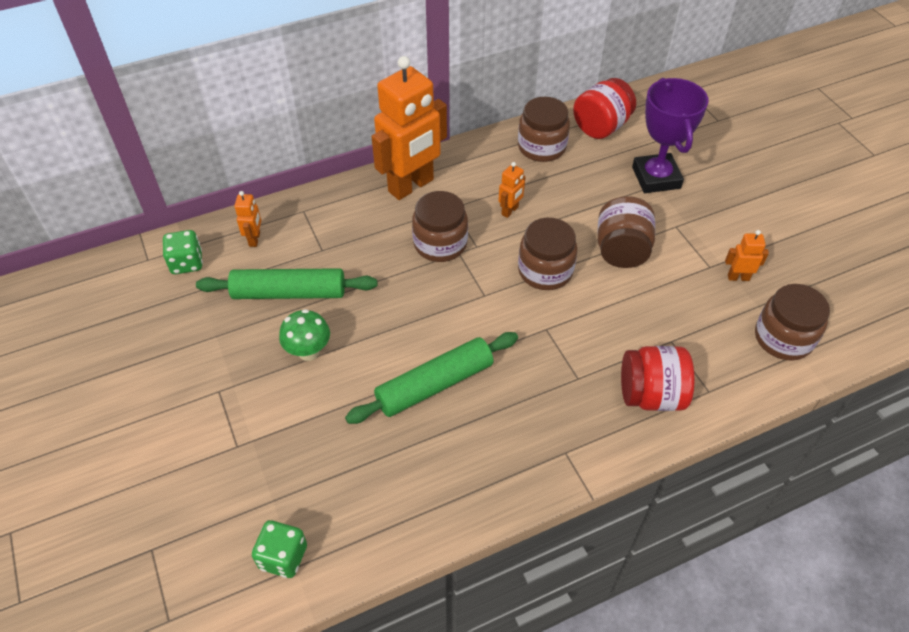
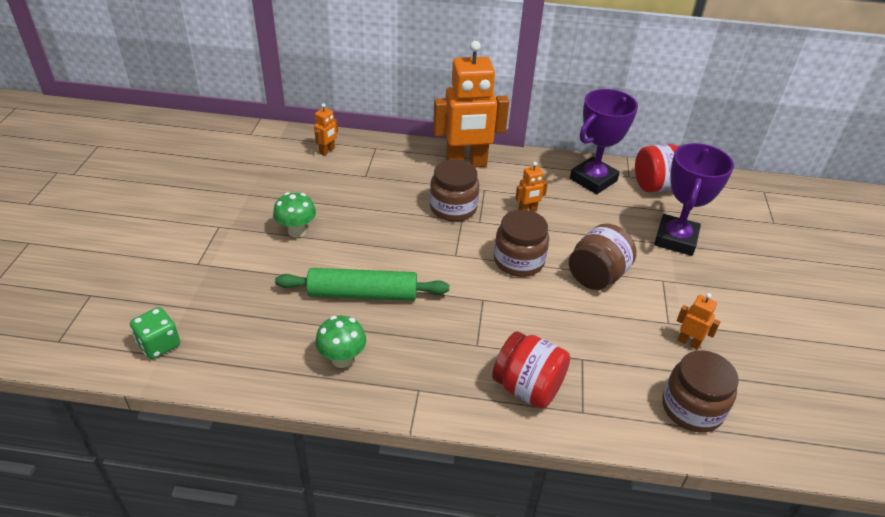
camera: 30 degrees right, 10 degrees down
green dice [163,230,203,274] -> none
green rolling pin [196,268,377,299] -> none
brown jar [518,97,570,162] -> purple trophy [570,89,638,194]
none -> green mushroom [315,316,366,368]

